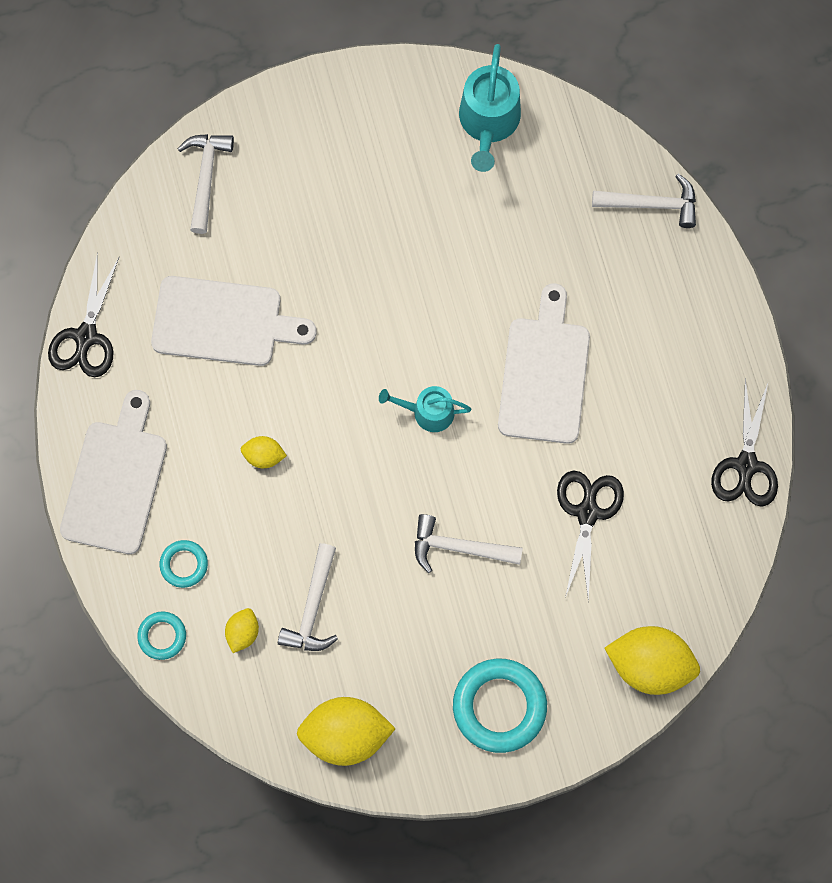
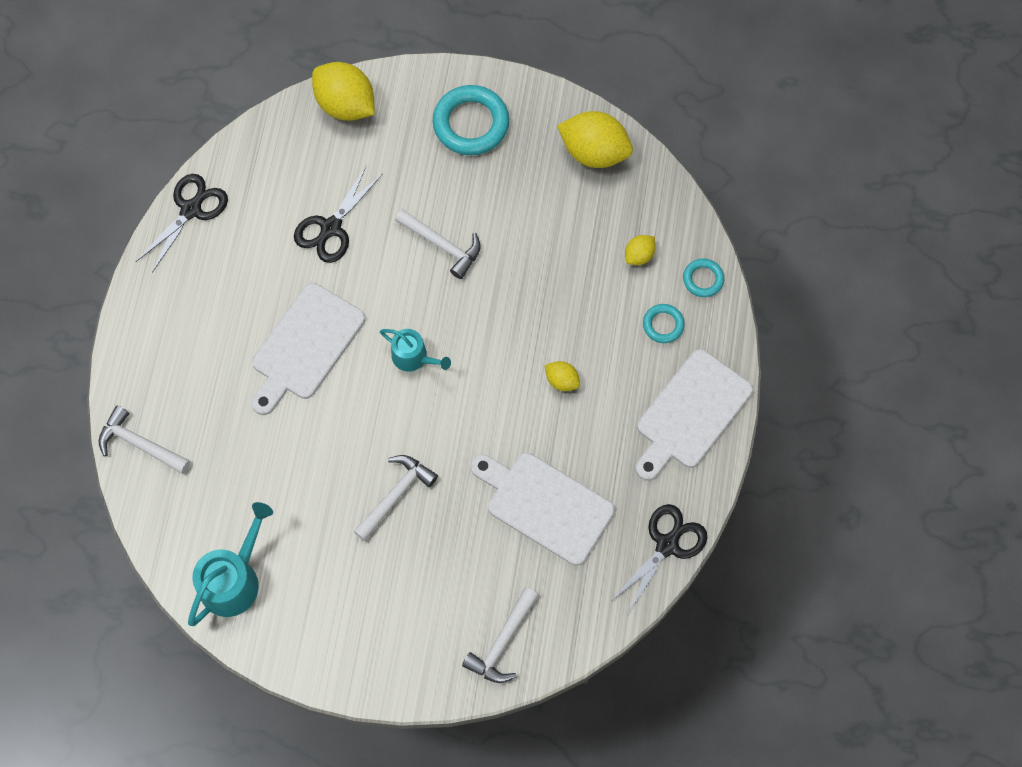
camera: 155 degrees left, 5 degrees down
white hammer [278,543,338,651] -> white hammer moved to [353,455,438,541]

